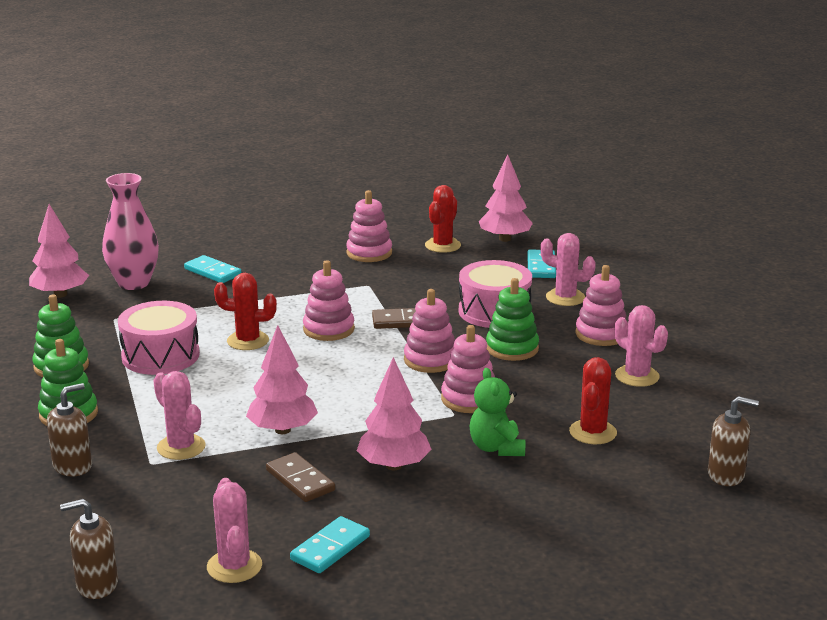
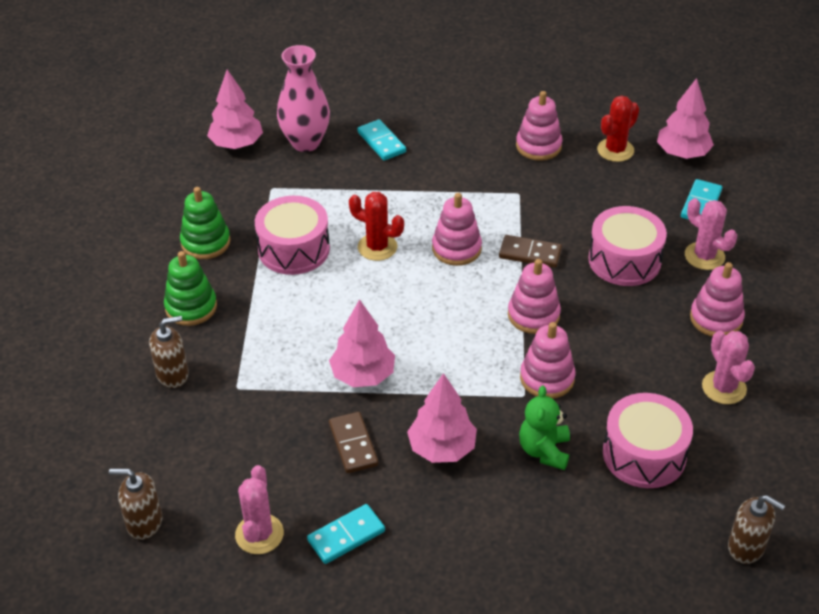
camera: 20 degrees right, 20 degrees up
pink cactus [153,371,206,460] -> none
green stacking toy [486,278,539,361] -> none
red cactus [569,357,617,444] -> pink drum [603,393,693,488]

